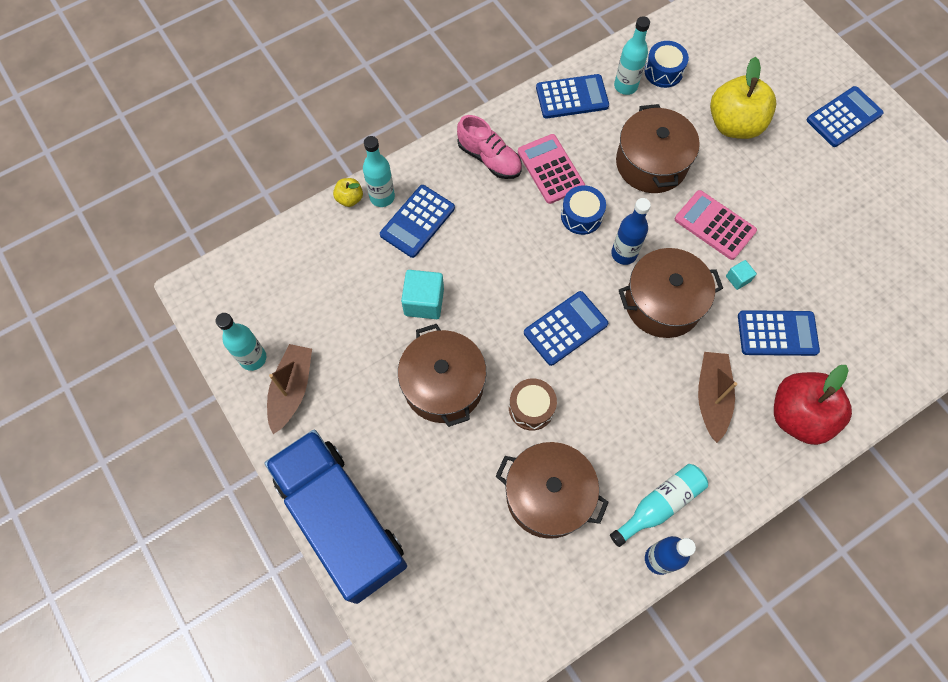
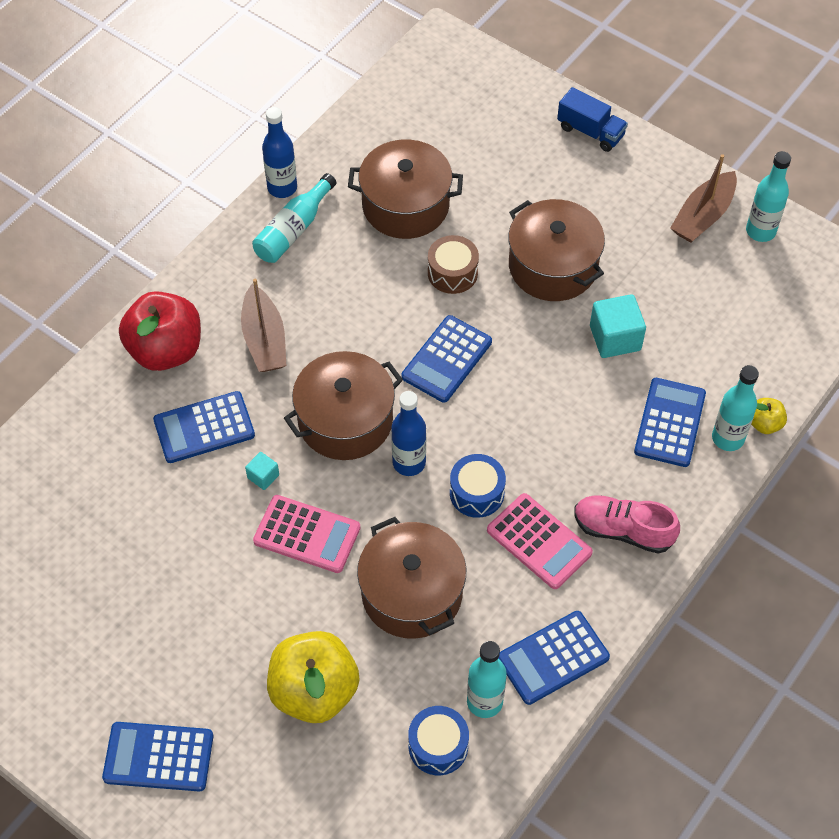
camera: 160 degrees right, 10 degrees down
blue truck [264,430,407,604] -> blue truck [557,87,628,152], size x0.43
brown boat [267,344,312,434] -> brown boat turned 45 degrees clockwise [670,154,737,243]
blue calculator [807,86,884,147] -> blue calculator turned 60 degrees clockwise [102,722,213,792]

